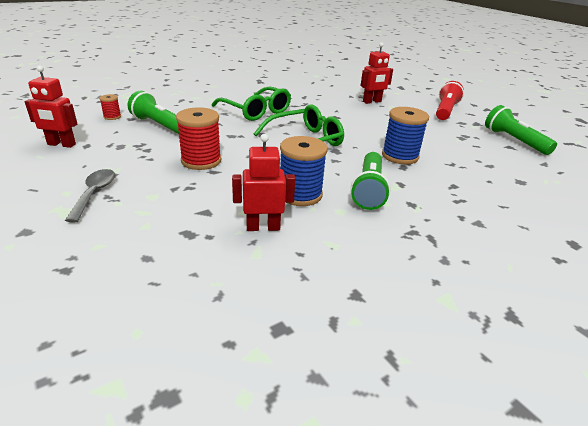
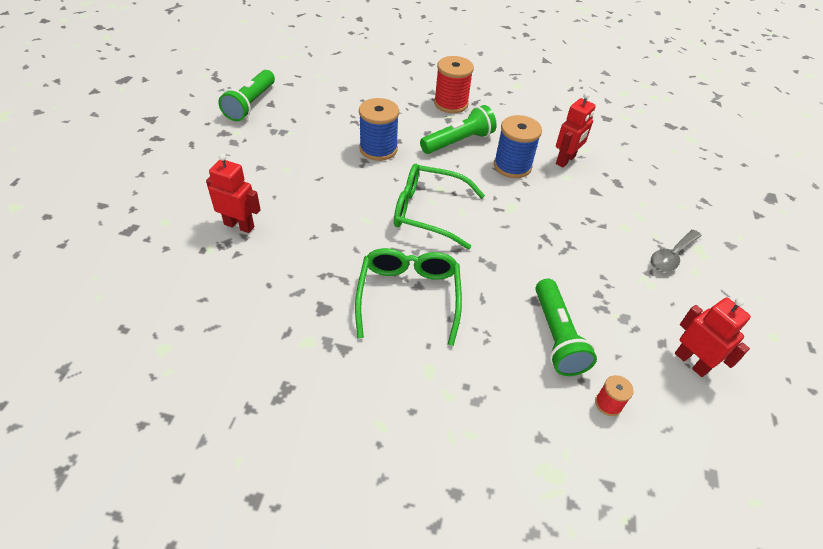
camera: 135 degrees left, 15 degrees up
red spool [176,107,221,170] -> red spool moved to [434,56,474,113]
red robot [232,134,295,231] -> red robot turned 90 degrees counterclockwise [556,92,596,167]
red flashlight [436,81,464,120] -> none

